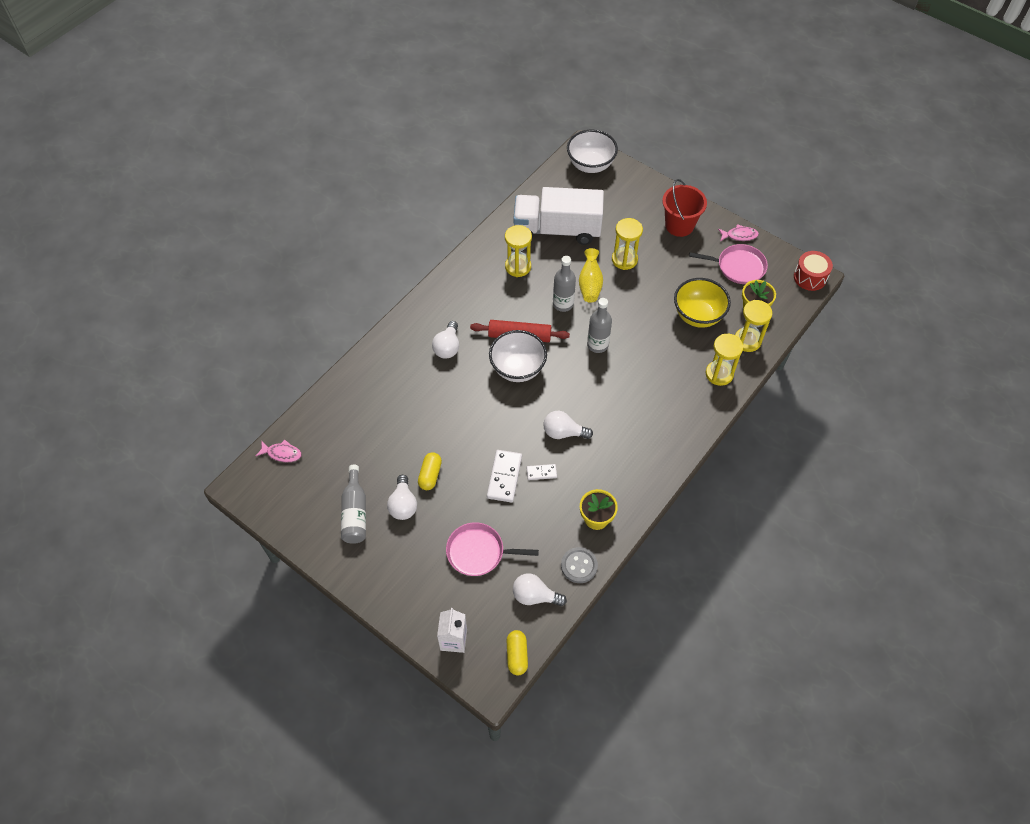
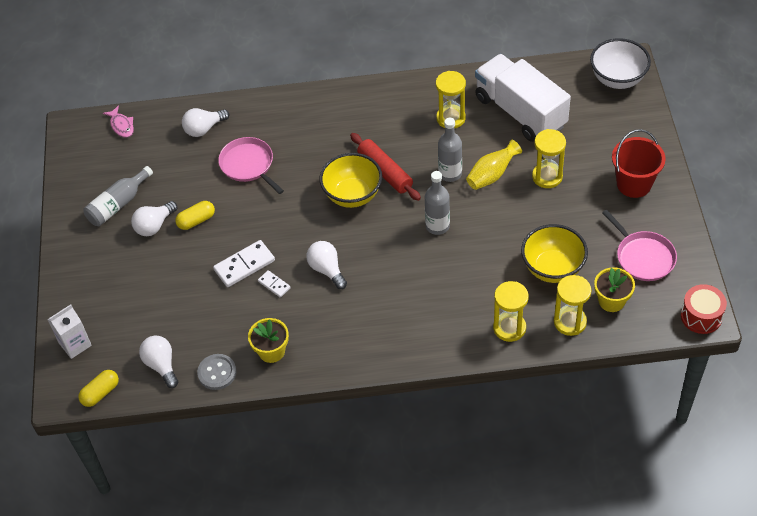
camera: 50 degrees right, 5 degrees down
white light bulb [432,321,459,359] -> white light bulb moved to [182,108,229,137]
pink pan [446,522,539,576] -> pink pan moved to [218,137,284,194]
white bowl [489,330,547,382] -> yellow bowl [319,153,382,208]
pink fish [718,224,759,241] -> none

